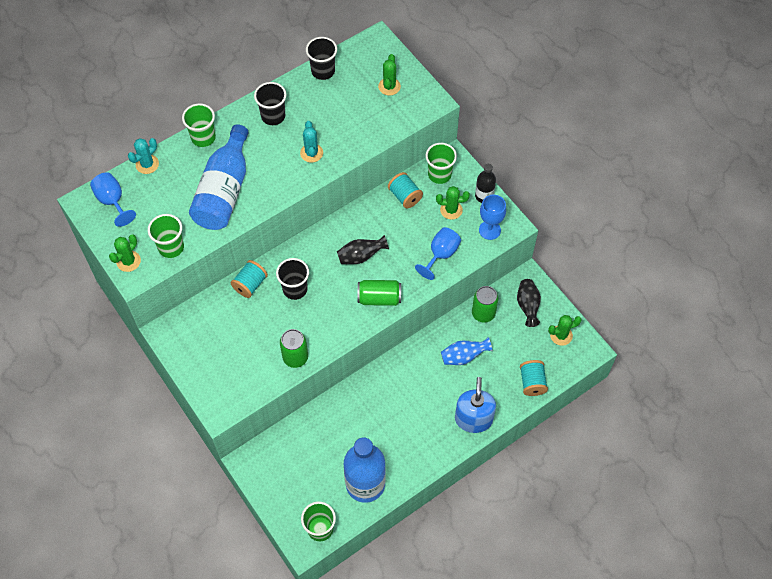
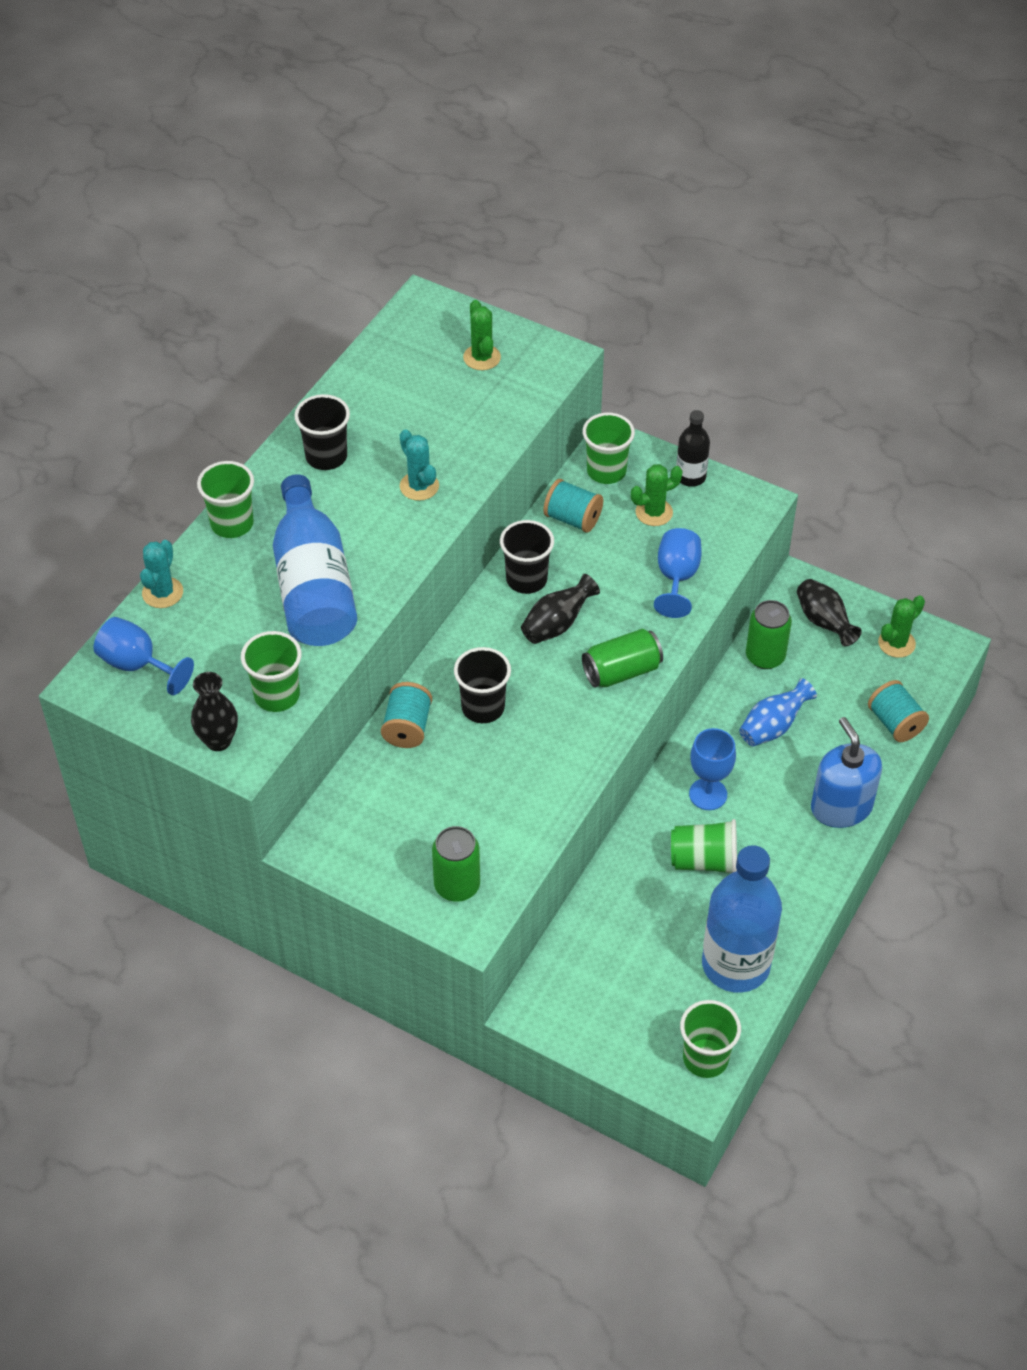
camera: 25 degrees left, 10 degrees down
green cactus [109,235,141,272] -> black vase [191,672,238,751]
green can [280,329,308,368] -> green can moved to [432,826,480,902]
black cup [306,37,337,80] -> black cup moved to [500,520,554,594]
blue goblet [479,195,506,240] -> blue goblet moved to [689,728,736,810]
none -> green cup [671,819,737,873]

